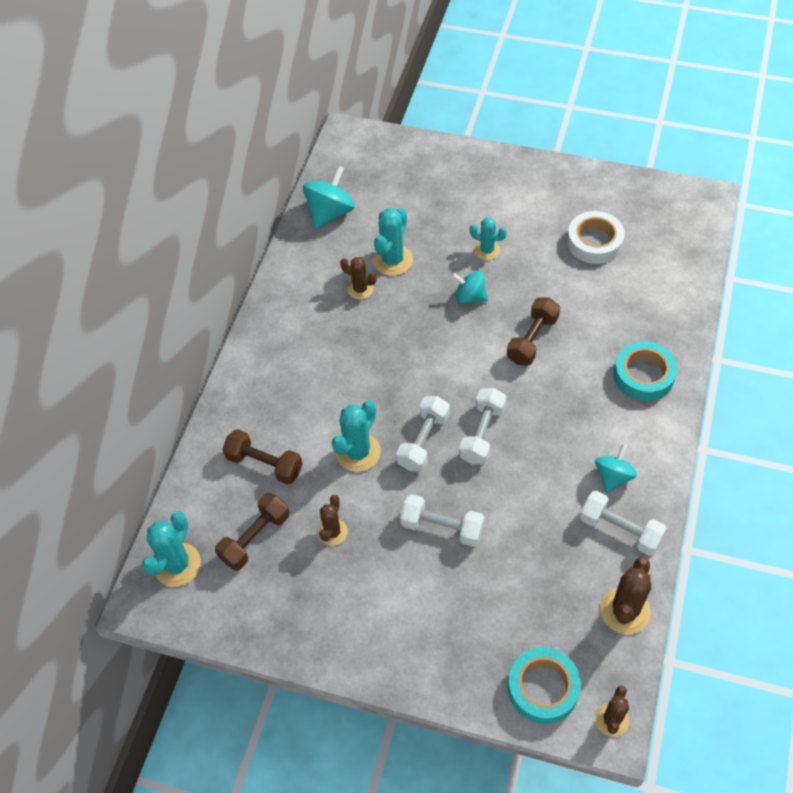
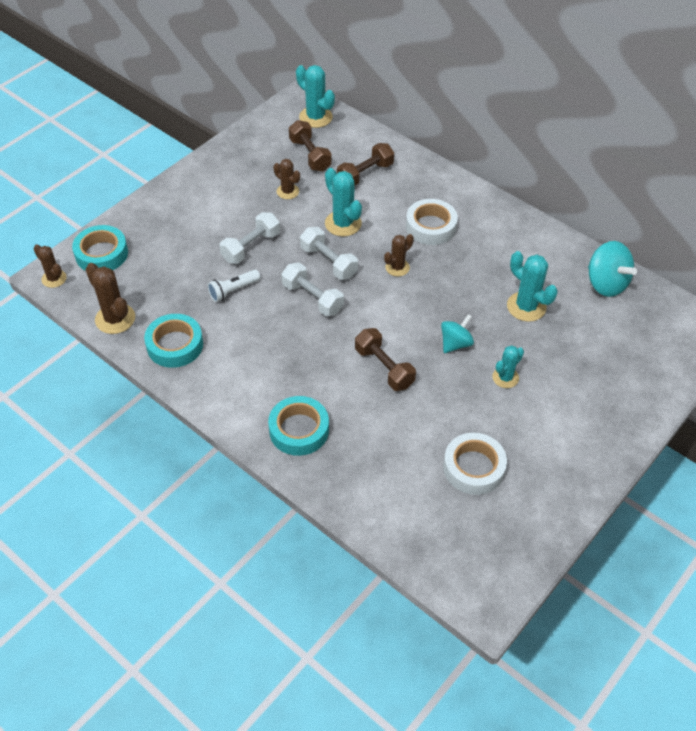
camera: 110 degrees right, 5 degrees down
brown cactus [340,257,377,299] -> brown cactus moved to [384,234,414,276]
white dumbbell [580,491,667,556] -> turquoise tape [144,314,203,368]
turquoise spinning top [595,444,637,493] -> none
none -> white flashlight [207,270,260,302]
none -> white tape [406,199,458,245]

